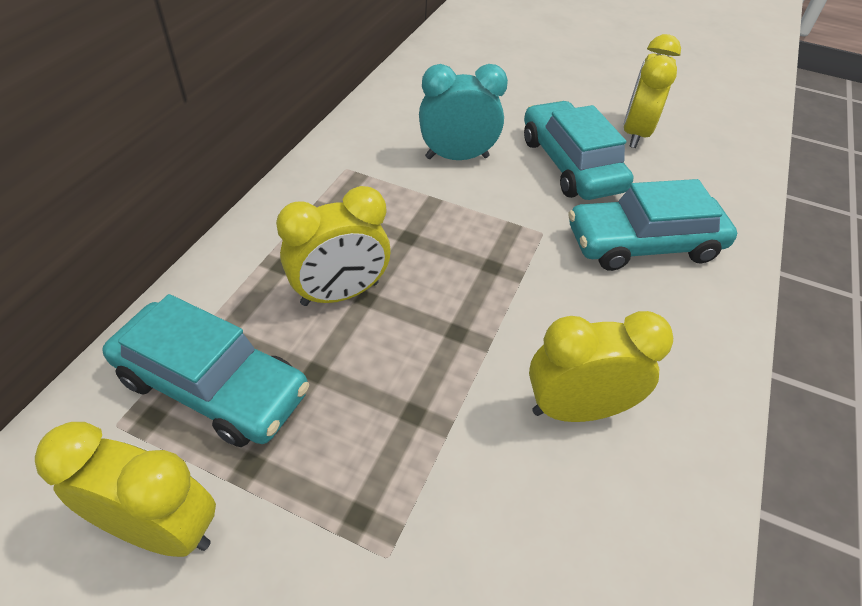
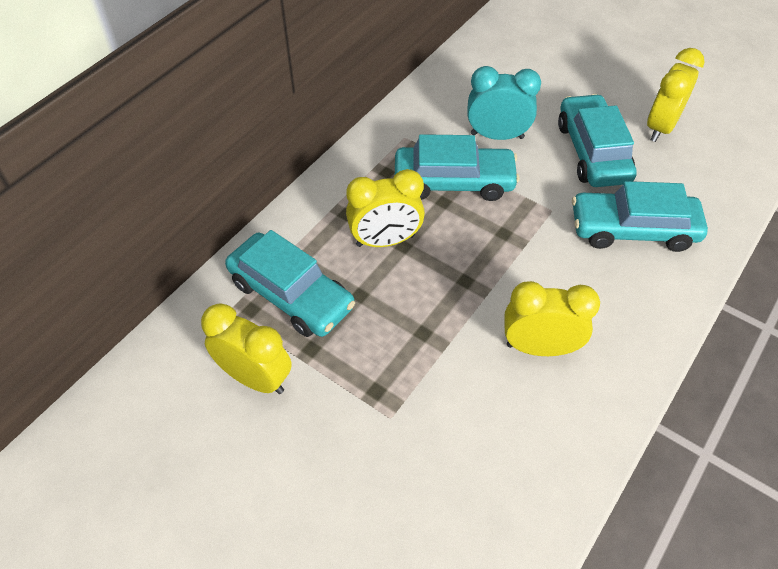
camera: 15 degrees right, 5 degrees up
none -> turquoise car [395,134,520,201]

